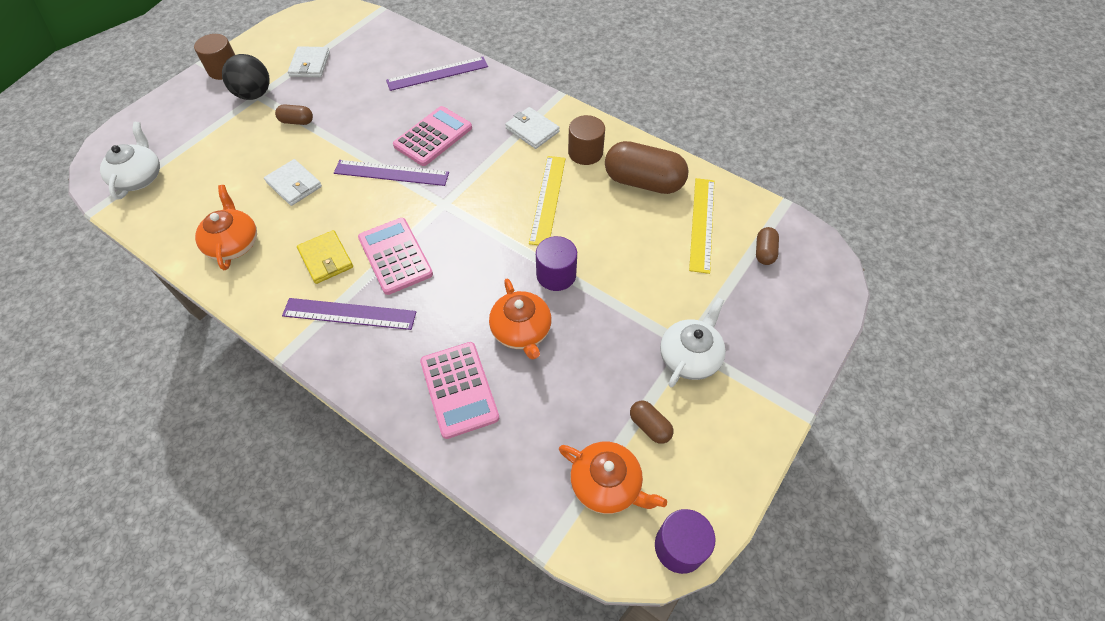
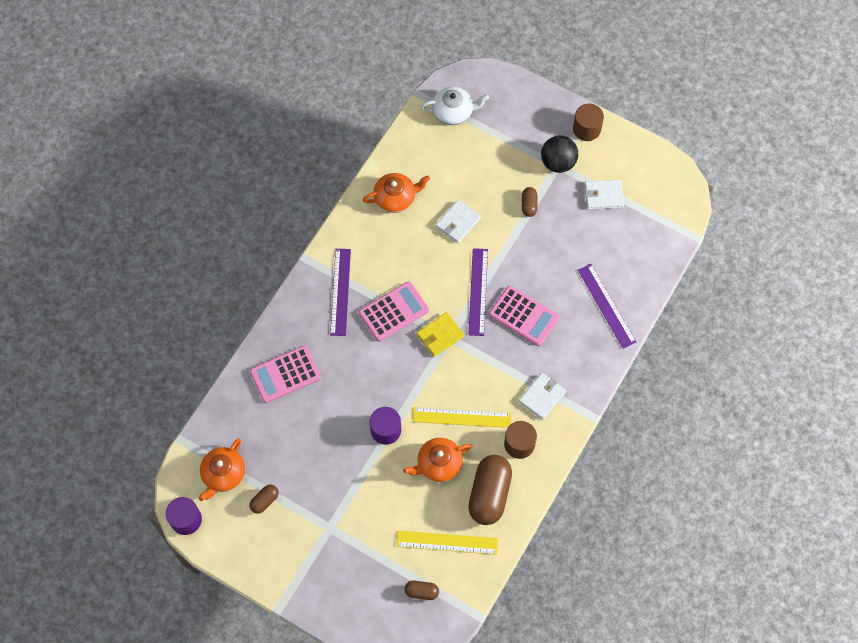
camera: 85 degrees right, 10 degrees up
yellow wallet [297,230,353,284] -> yellow wallet moved to [417,312,464,357]
orange teapot [489,278,552,360] -> orange teapot moved to [403,438,472,482]
white teapot [660,298,726,387] -> none

